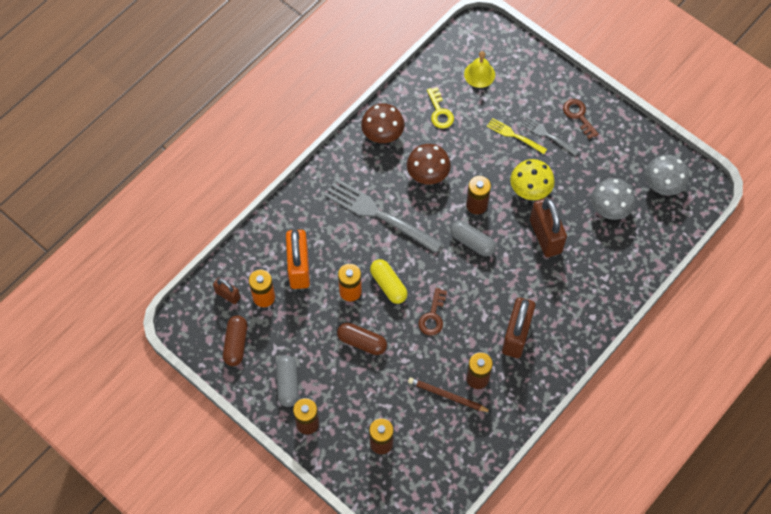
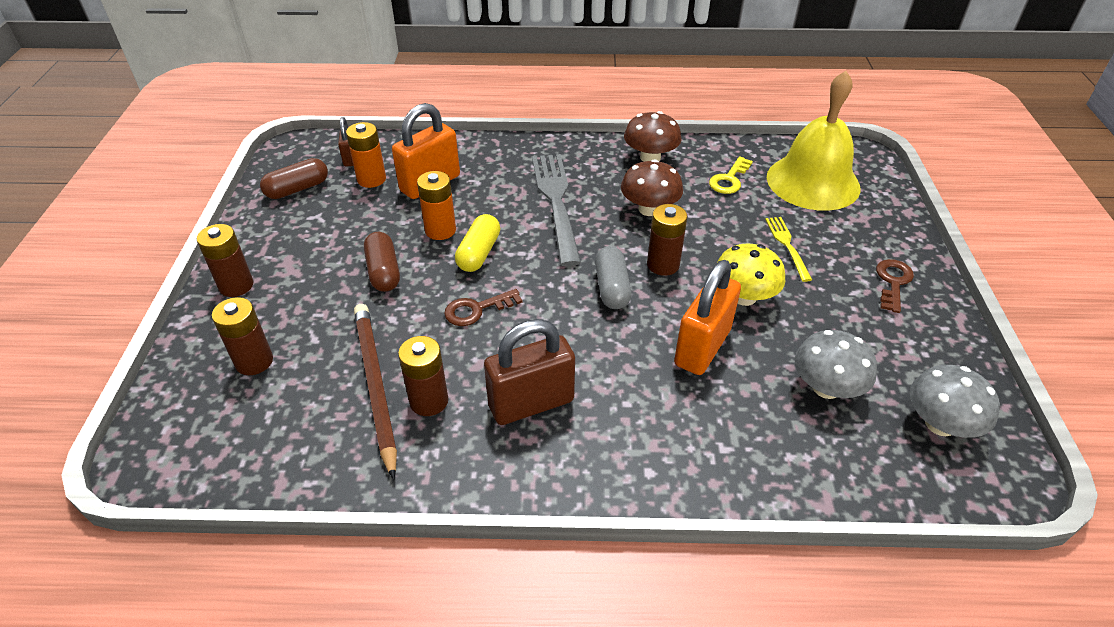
camera: 50 degrees right, 20 degrees down
grey capsule [276,355,299,407] -> none
brown pencil [408,377,491,412] -> brown pencil [354,304,397,480], size x1.55
yellow bell [464,51,495,88] -> yellow bell [767,71,861,211], size x2.10
grey fork [521,116,579,156] -> none
brown padlock [530,198,567,257] -> orange padlock [674,260,741,375]

